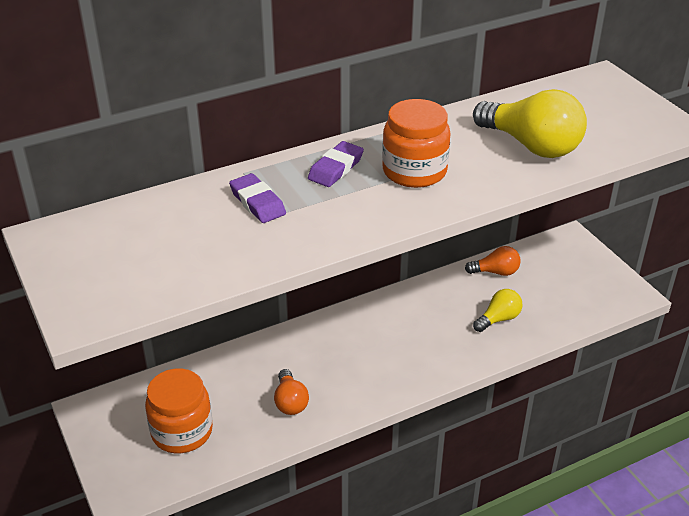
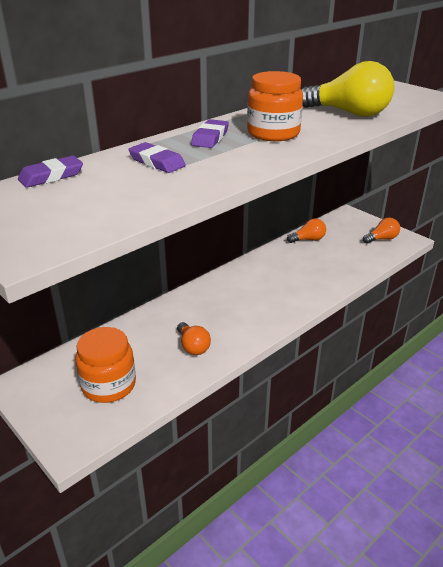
camera: 15 degrees left, 5 degrees down
yellow light bulb [473,289,523,332] -> none
none -> purple eraser [18,156,83,188]
none -> orange light bulb [363,218,400,244]

